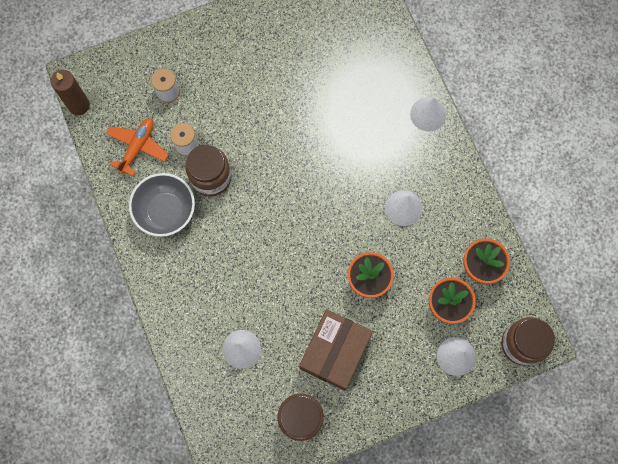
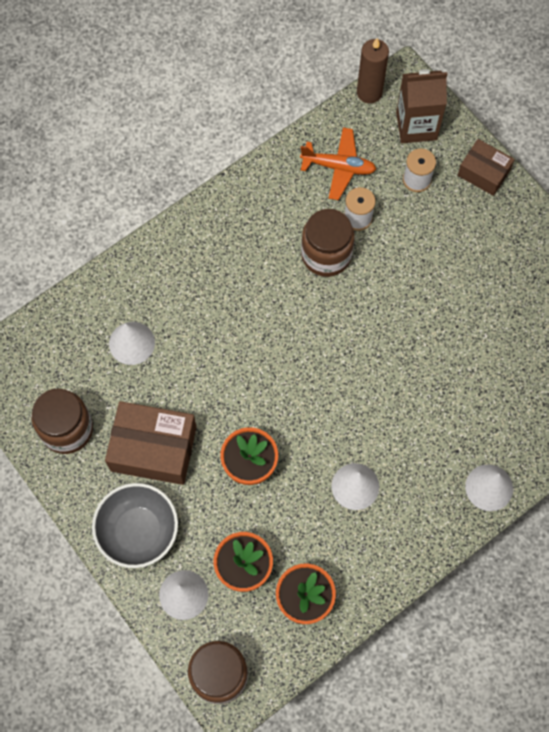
camera: 75 degrees right, 5 degrees down
grey bowl [129,173,195,237] -> grey bowl moved to [92,483,178,568]
none -> brown carton [396,69,447,143]
none -> brown box [458,139,515,196]

